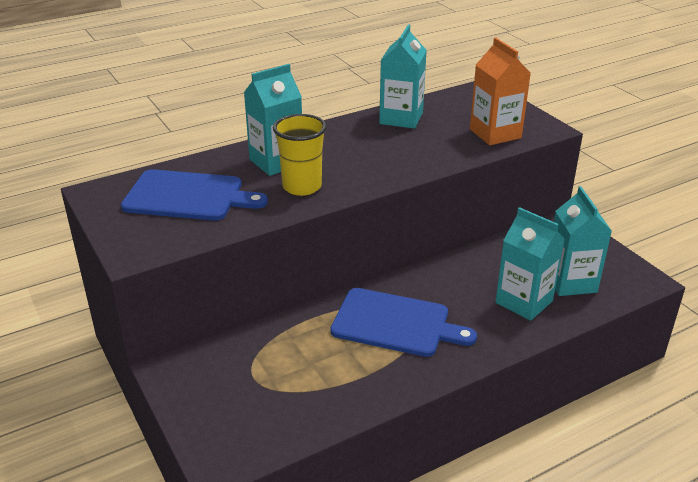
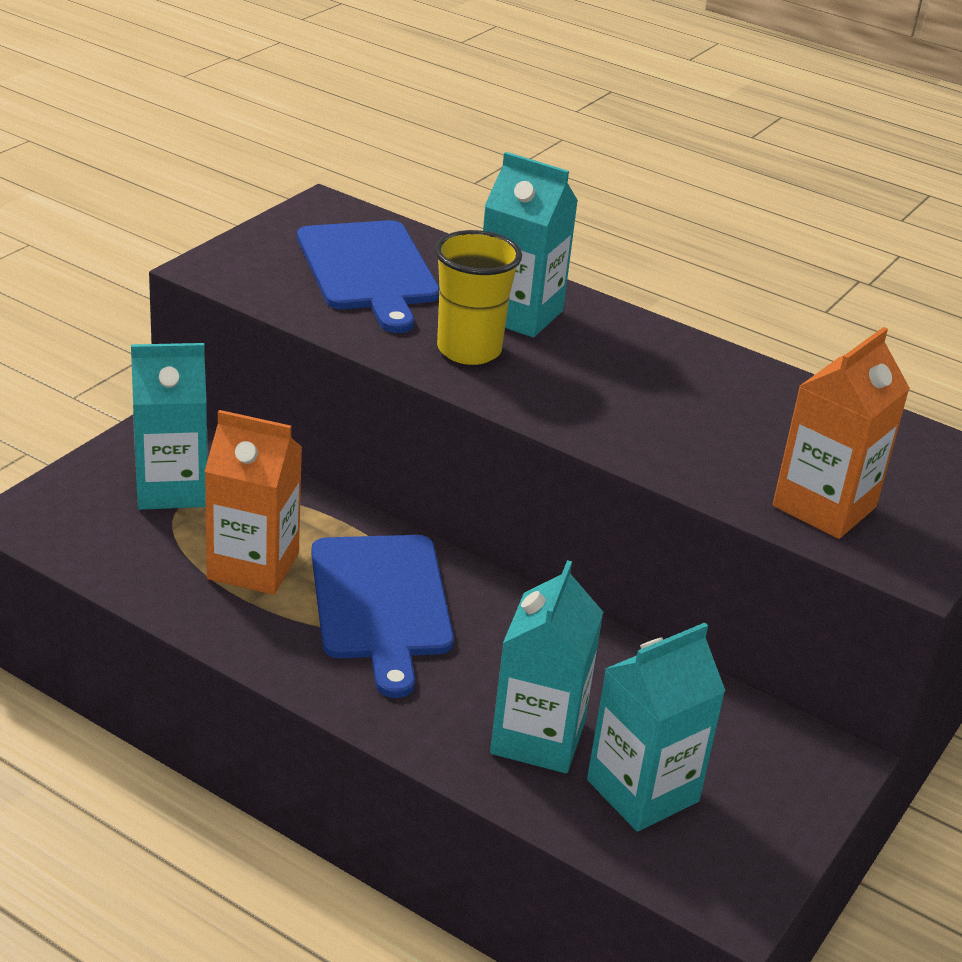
camera: 60 degrees right, 0 degrees up
turquoise carton [379,24,427,129] -> turquoise carton moved to [131,343,208,510]
none -> orange carton [204,410,302,595]

